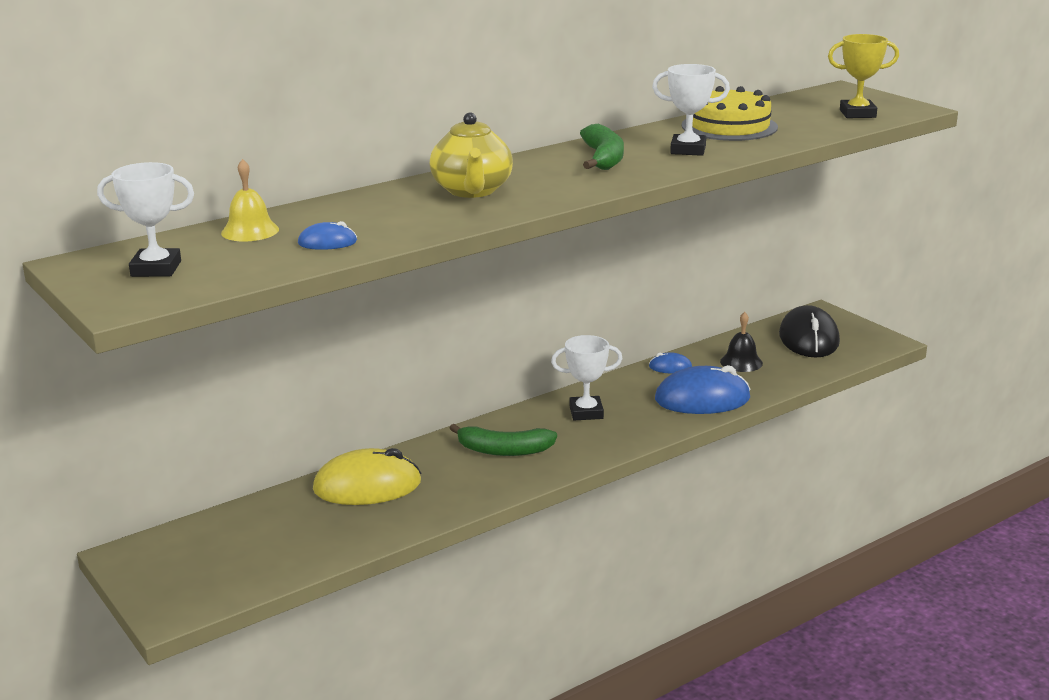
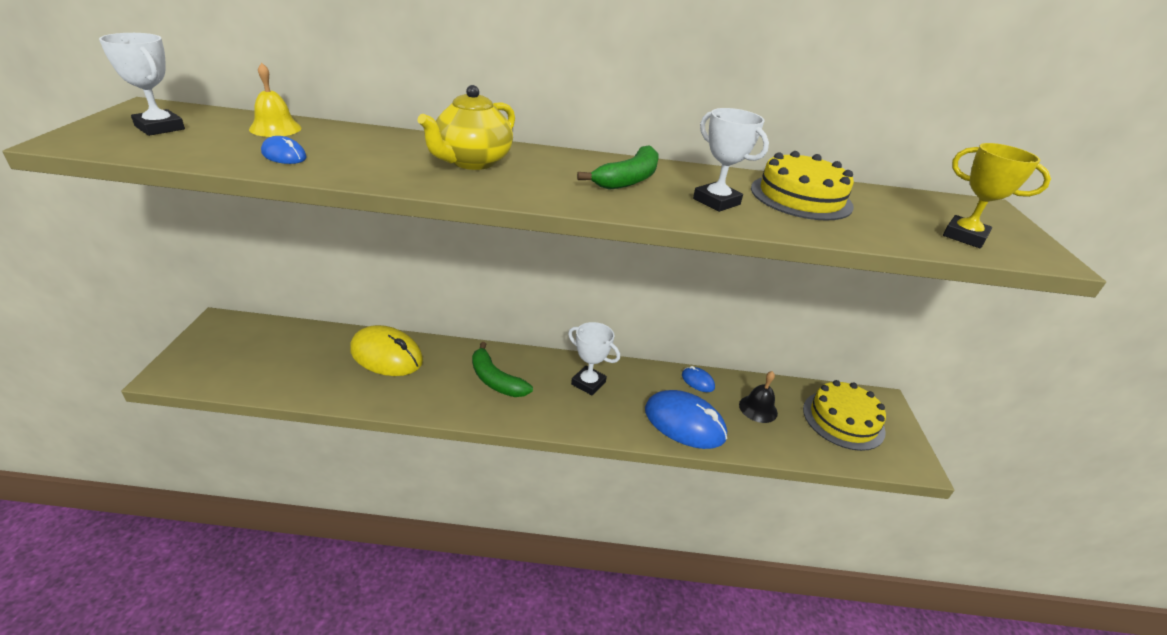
camera: 35 degrees right, 10 degrees up
black mouse [779,305,840,358] -> yellow cake [803,380,886,451]

